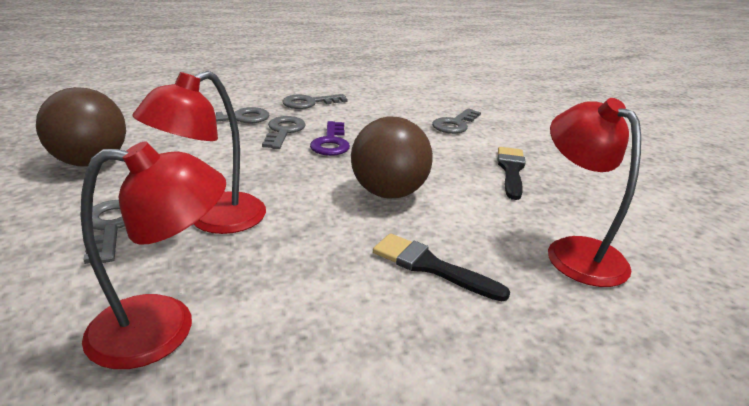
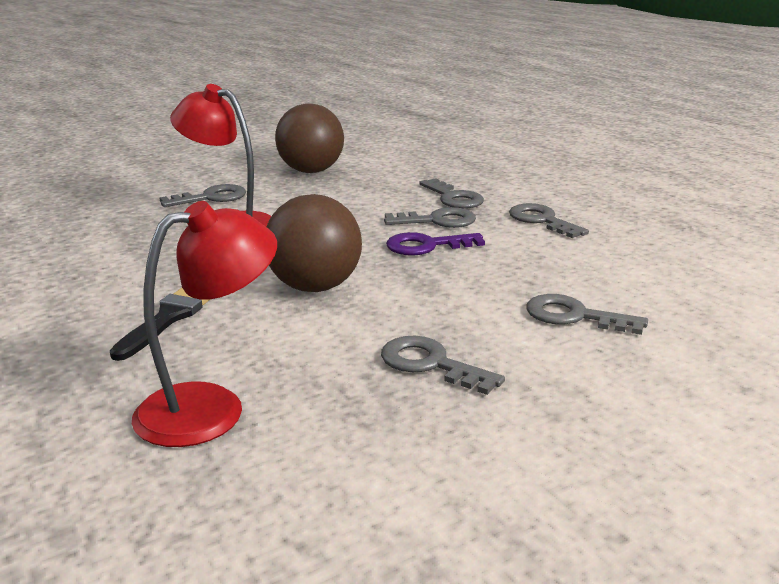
camera: 80 degrees right, 5 degrees down
red lamp [80,141,226,369] -> none
black brush [498,147,526,200] -> grey key [381,335,505,395]

